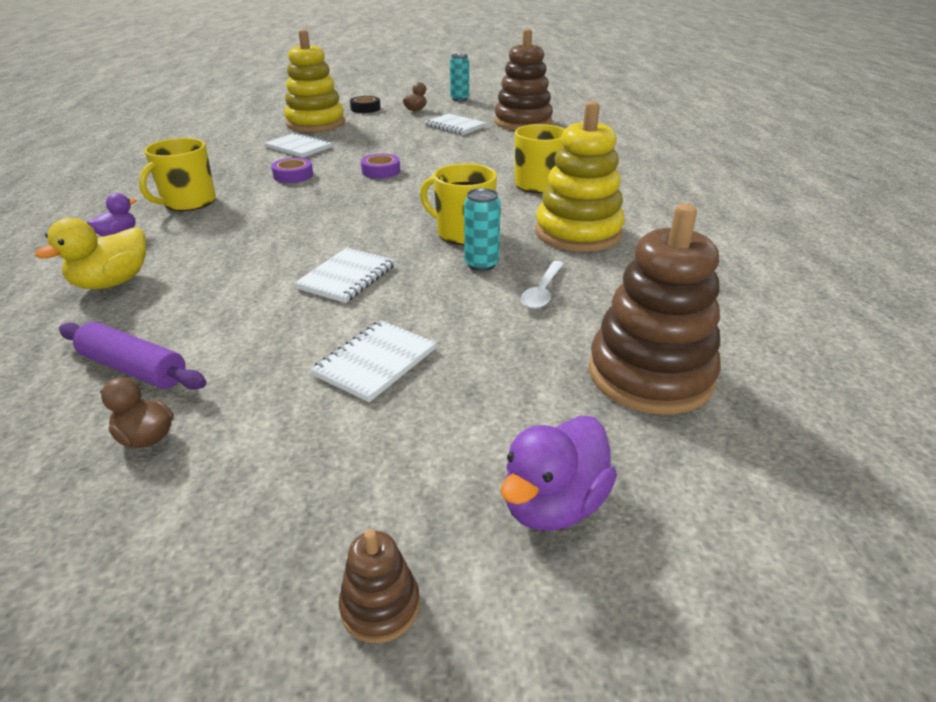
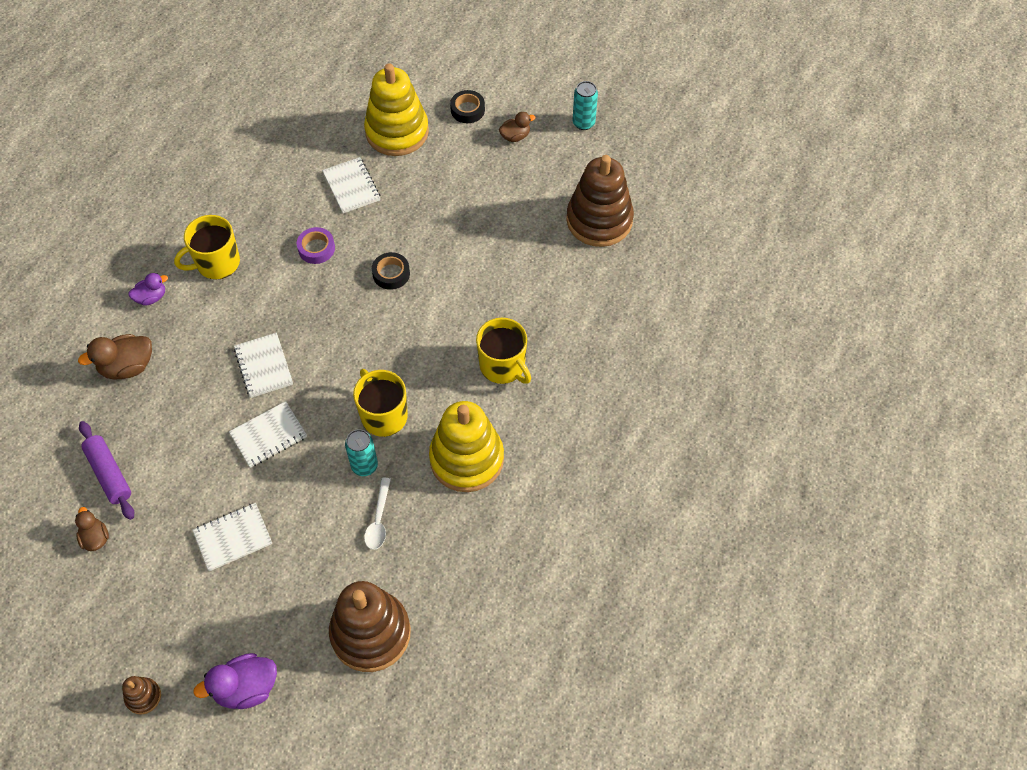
camera: 30 degrees right, 25 degrees up
yellow duck [35,218,146,289] -> brown duck [78,334,152,380]
purple tape [361,154,400,179] -> black tape [372,252,410,290]
white notebook [424,114,487,135] -> white notebook moved to [234,333,293,398]
white spoon [521,261,564,309] -> white spoon turned 45 degrees counterclockwise [364,478,391,550]

